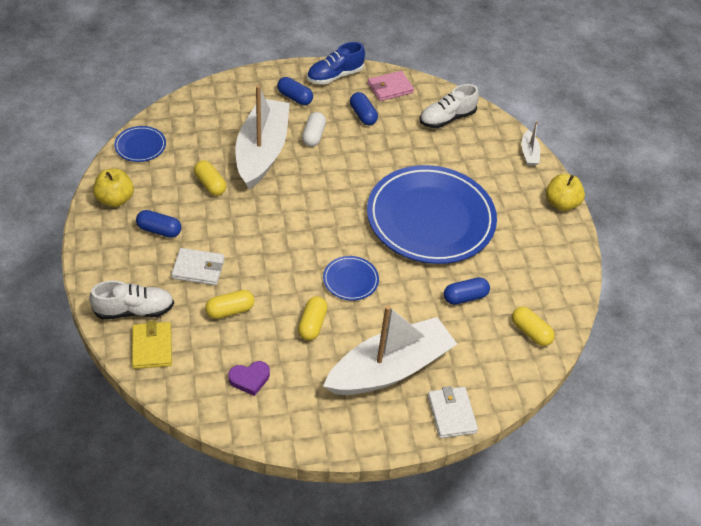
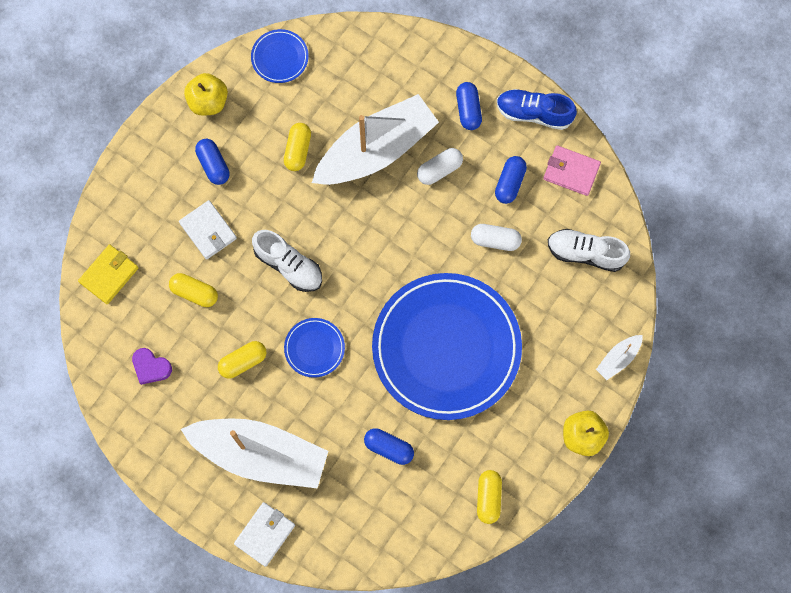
camera: 50 degrees right, 25 degrees up
white shoe [89,281,174,319] -> white shoe moved to [252,230,322,292]
yellow capsule [512,307,555,346] -> yellow capsule moved to [477,470,502,524]
none -> white capsule [471,224,522,251]

